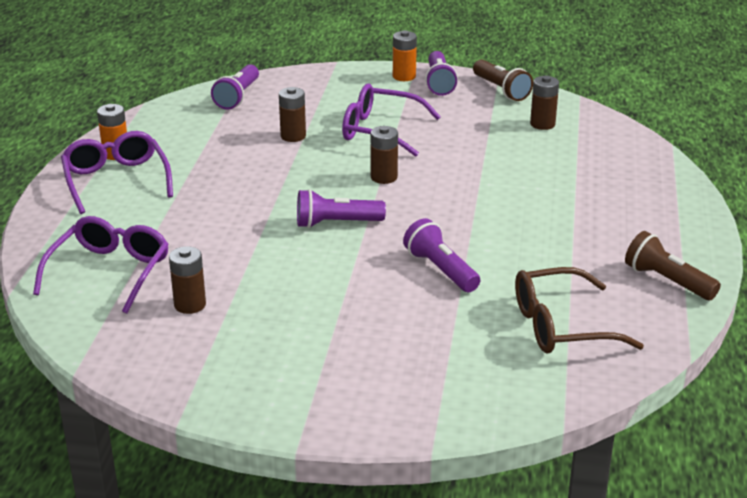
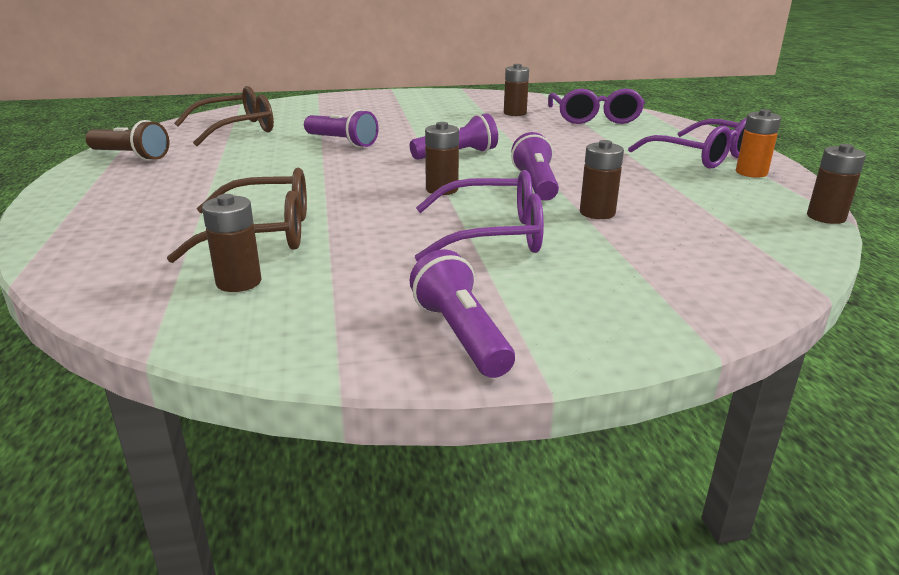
camera: 160 degrees right, 5 degrees down
purple flashlight [211,64,259,110] -> purple flashlight moved to [511,132,559,201]
orange battery [393,30,417,81] -> none
brown flashlight [473,59,533,101] -> none
none -> brown glasses [167,168,307,263]
none -> brown battery [807,144,866,224]

